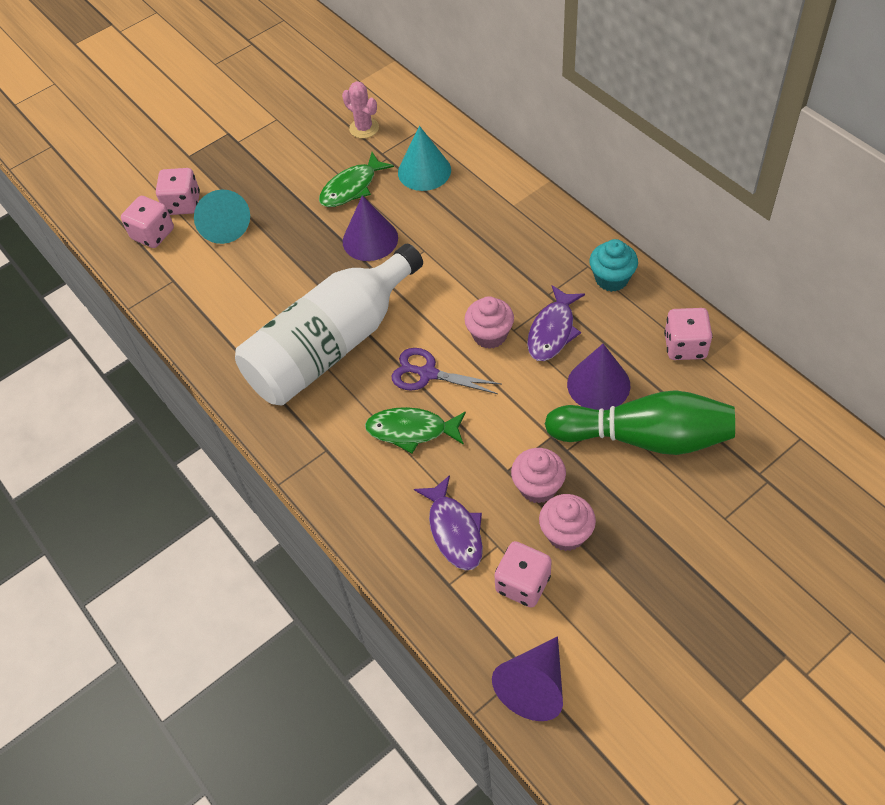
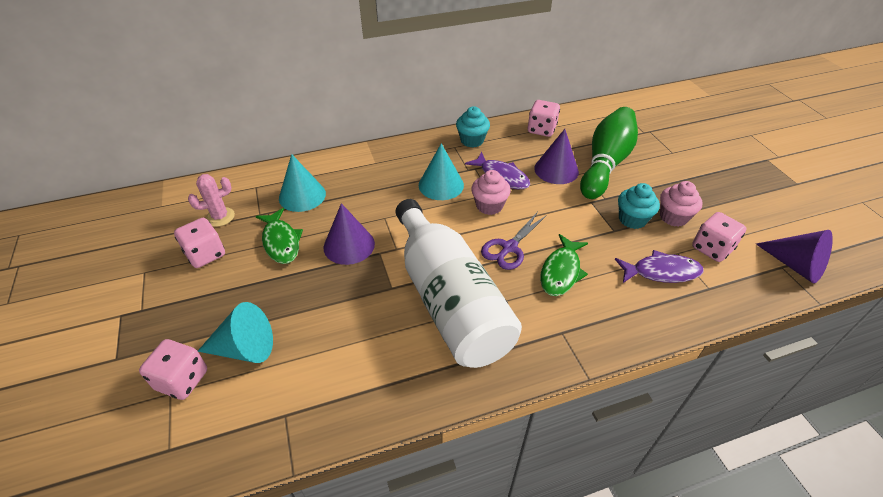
camera: 75 degrees left, 10 degrees down
pink dice [121,196,174,248] -> pink dice moved to [174,218,225,268]
pink cupcake [511,448,566,503] -> turquoise cupcake [618,183,660,229]
none -> turquoise cone [419,143,464,200]

